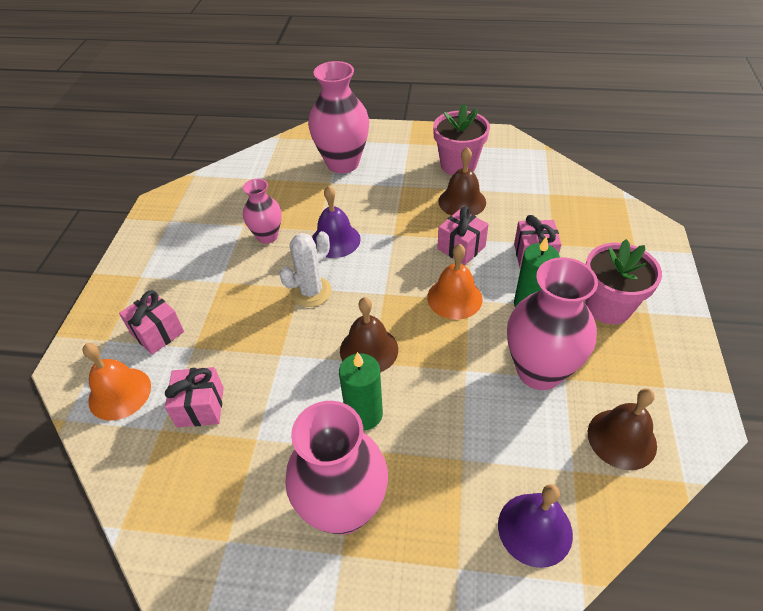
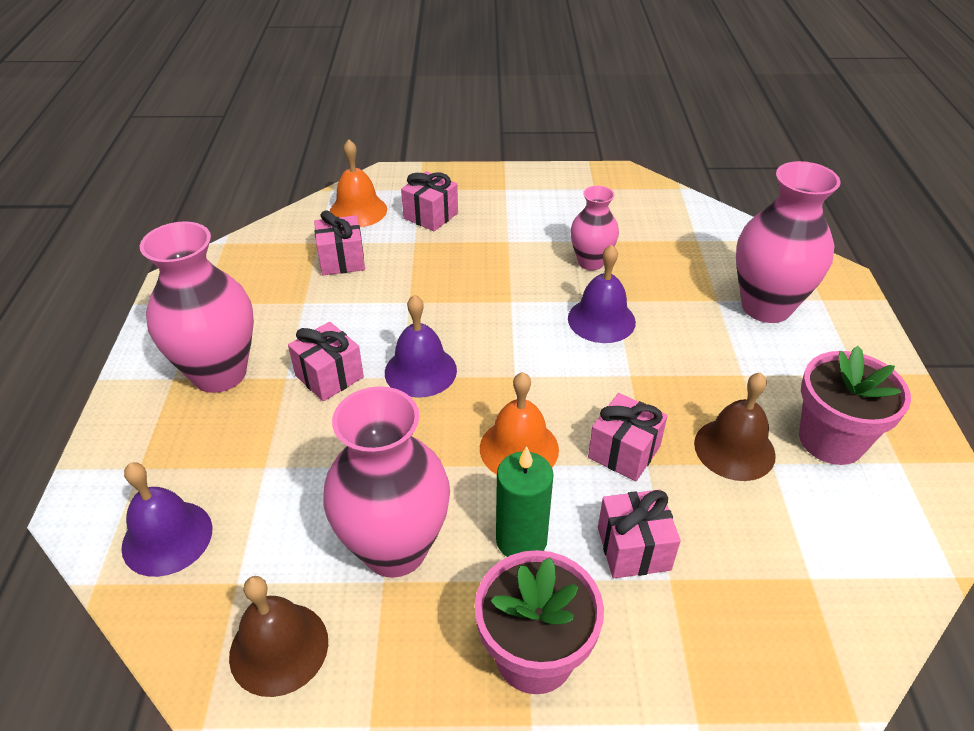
camera: 80 degrees right, 5 degrees down
white cactus [279,231,332,307] -> none
green candle [339,352,383,430] -> pink gift [288,322,364,401]
brown bell [340,297,398,372] -> purple bell [385,295,457,398]

